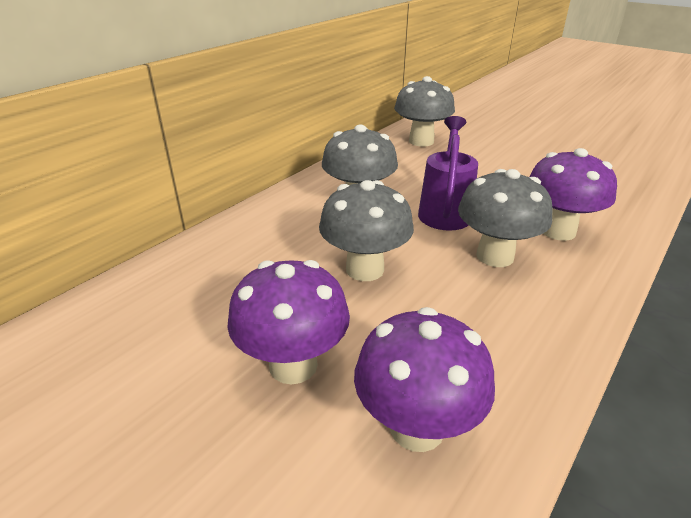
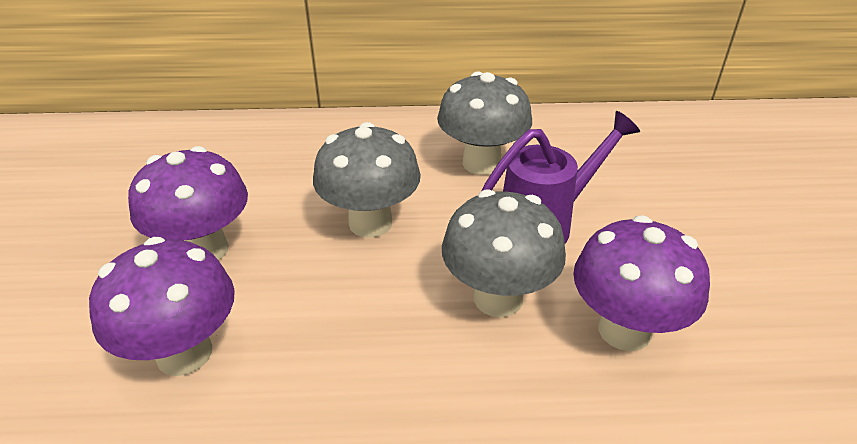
camera: 50 degrees right, 5 degrees up
grey mushroom [394,76,455,147] -> none

